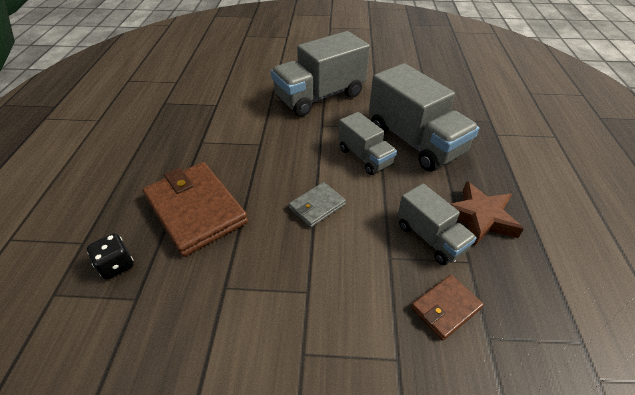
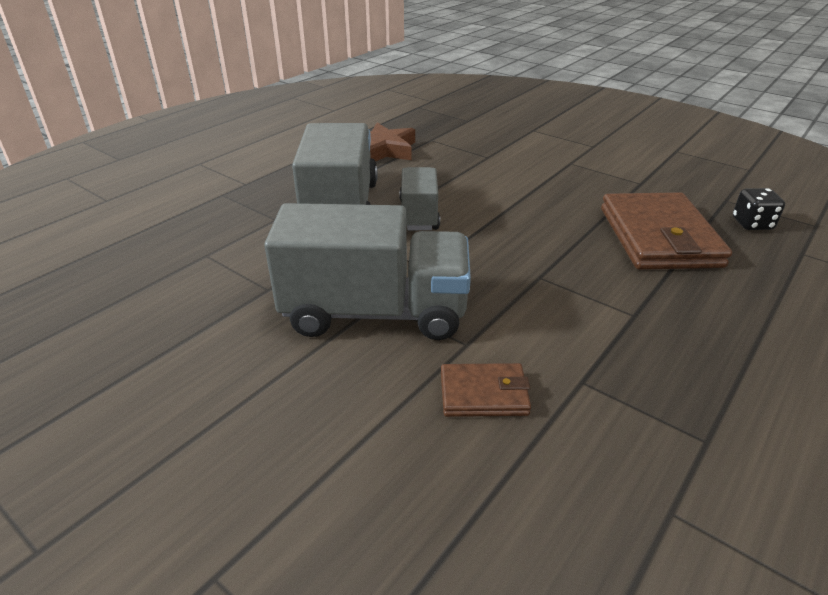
camera: 145 degrees left, 10 degrees down
grey wallet [289,182,346,228] -> none
grey truck [398,184,477,265] -> none
brown wallet [411,275,484,341] -> brown wallet moved to [441,363,531,417]

